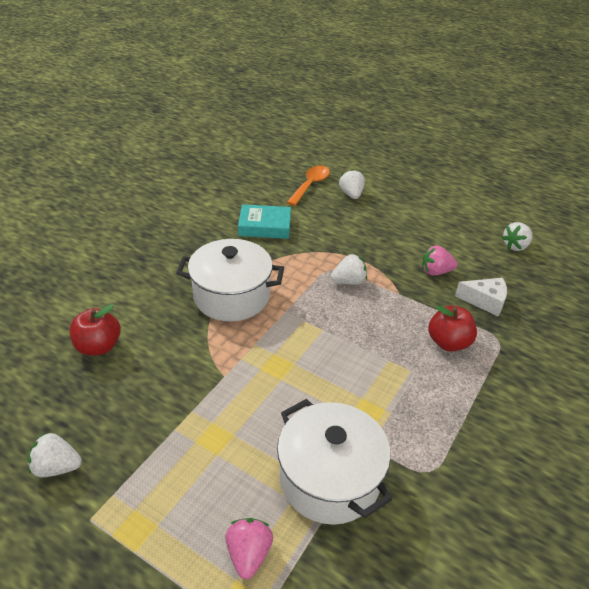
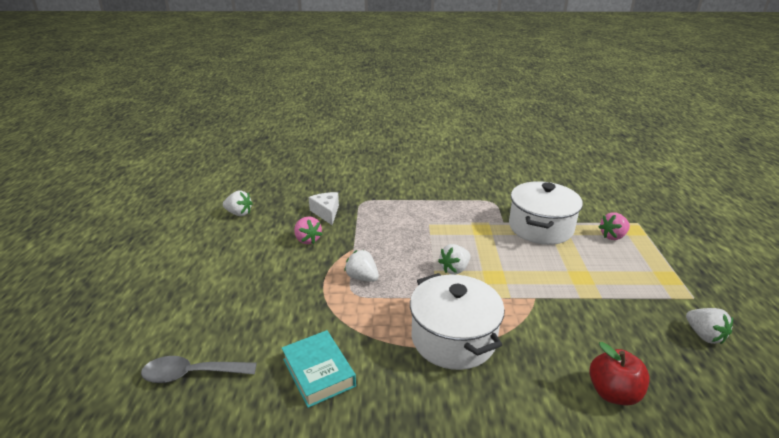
camera: 120 degrees left, 10 degrees down
orange spoon [287,165,330,206] -> grey spoon [141,356,257,383]
white strawberry [339,169,365,199] -> white strawberry moved to [438,244,470,275]
red apple [428,306,477,351] -> none

